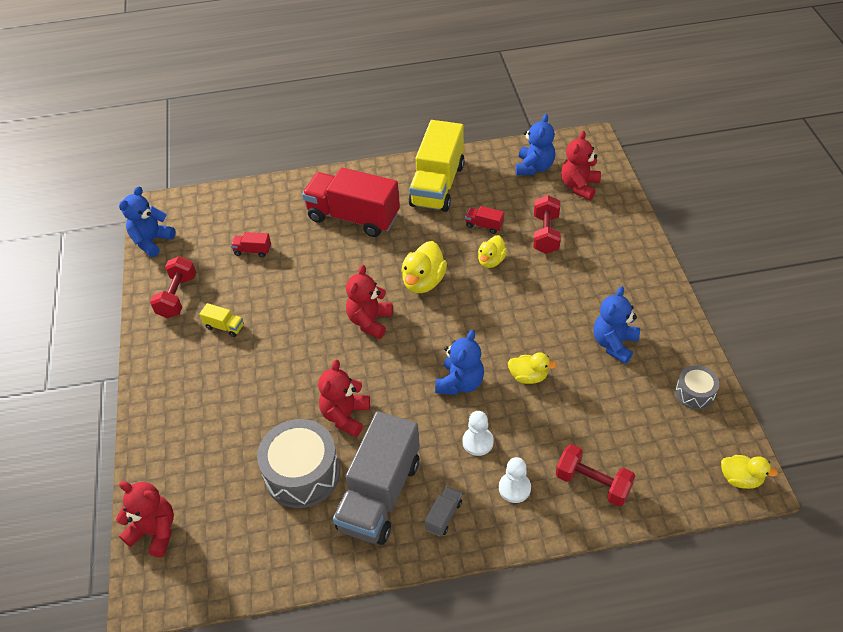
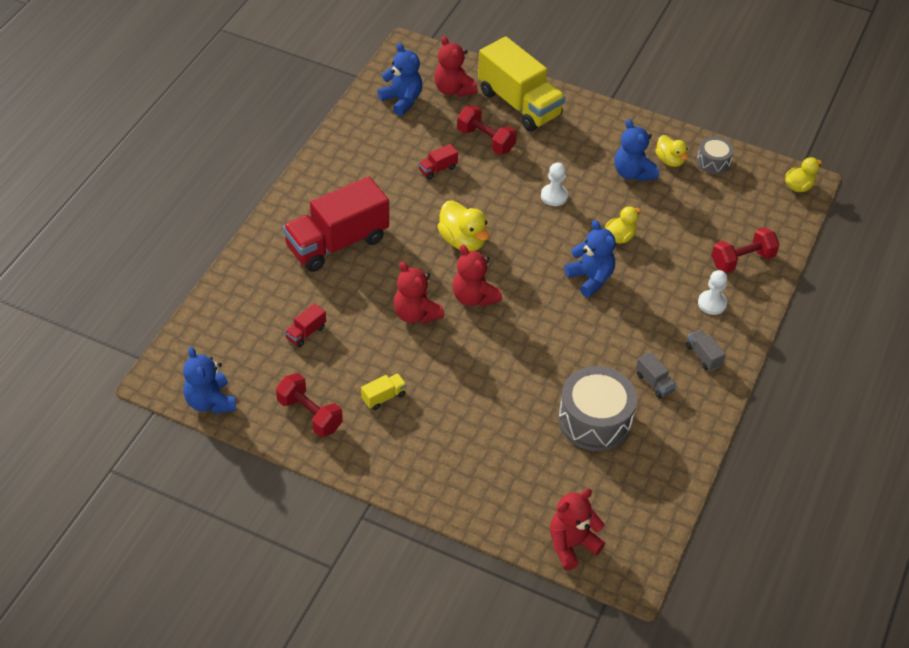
camera: 60 degrees left, 0 degrees up
red teddy bear [318,360,370,437] -> red teddy bear moved to [393,262,444,324]
grey truck [333,411,420,545] -> grey truck [636,352,677,399], size x0.40
yellow truck [409,120,465,212] -> yellow truck moved to [478,36,565,132]
white pawn [463,411,494,456] -> white pawn moved to [541,163,568,206]
yellow duck [478,235,507,268] -> yellow duck moved to [655,135,688,167]

